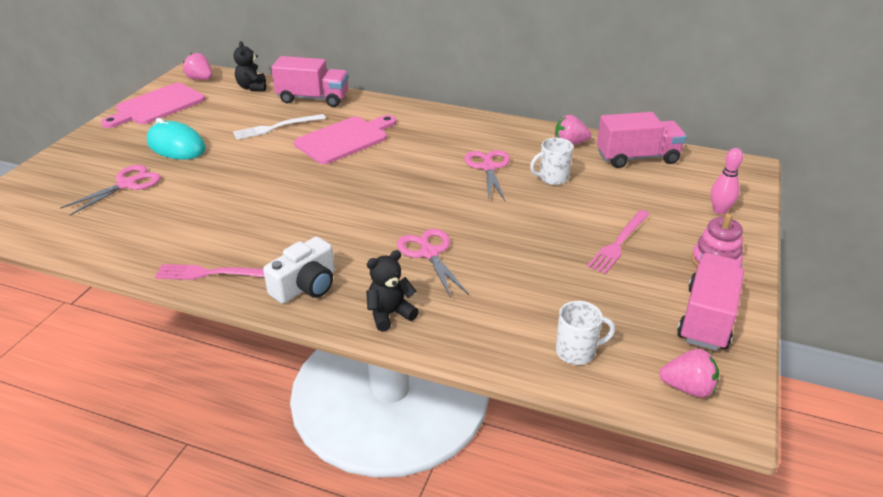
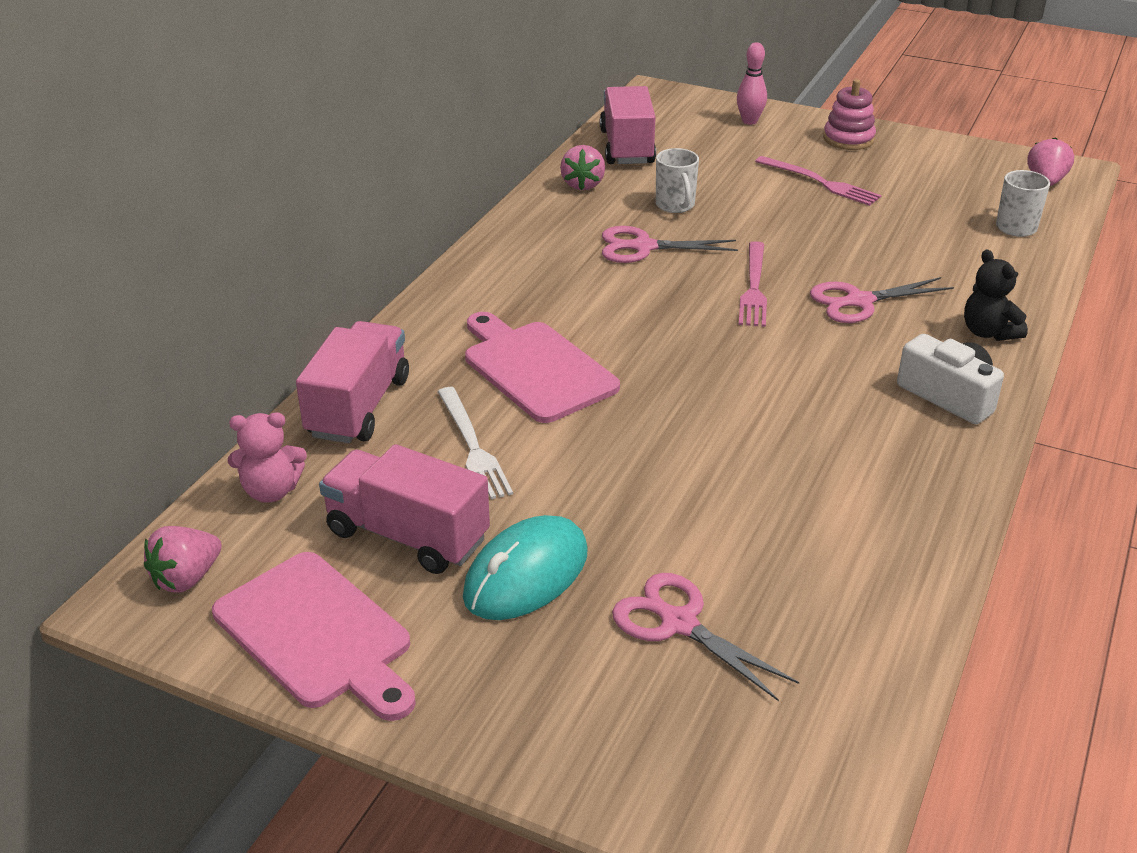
camera: 85 degrees left, 0 degrees up
pink fork [155,264,264,280] -> pink fork moved to [739,241,767,327]
black teddy bear [234,41,266,91] -> pink teddy bear [228,412,307,503]
pink truck [677,253,744,351] -> pink truck moved to [319,444,490,574]

